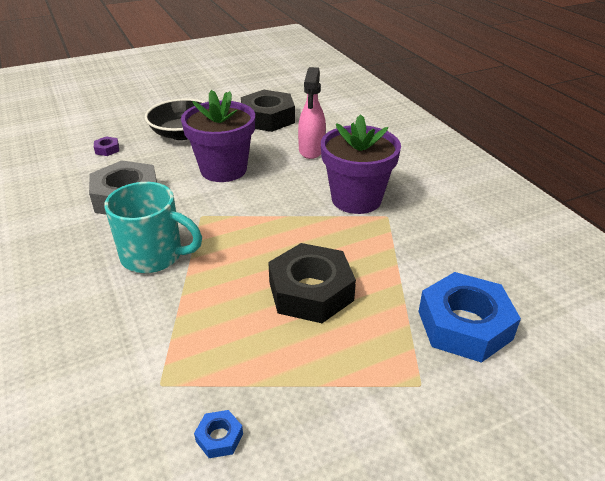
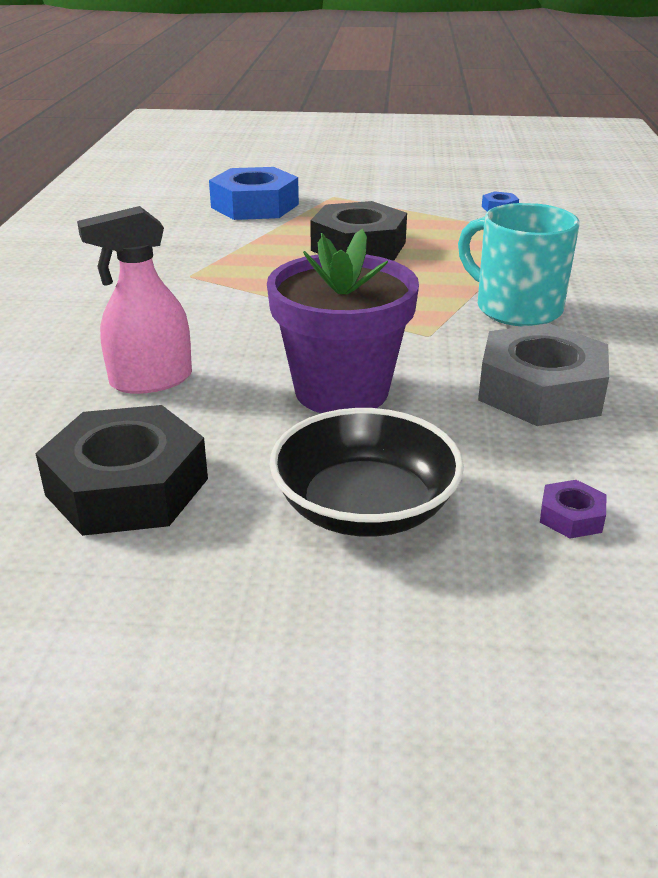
camera: 150 degrees left, 5 degrees down
pink spray bottle [298,67,326,159] -> pink spray bottle turned 150 degrees counterclockwise [77,206,192,394]
purple flower pot [321,114,401,214] -> none

